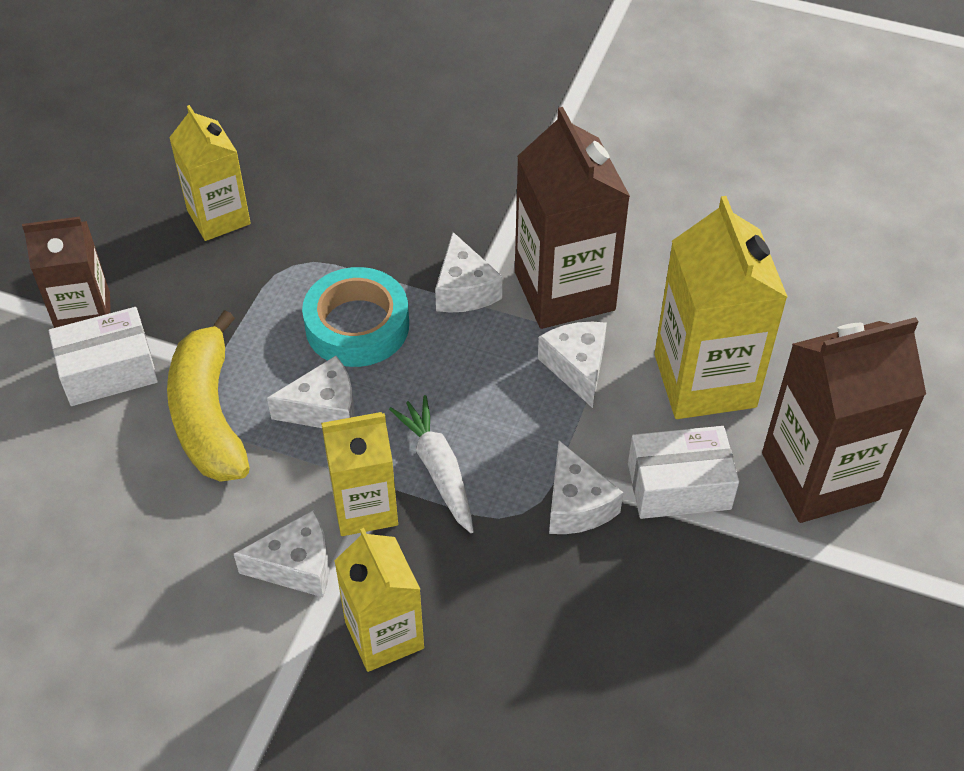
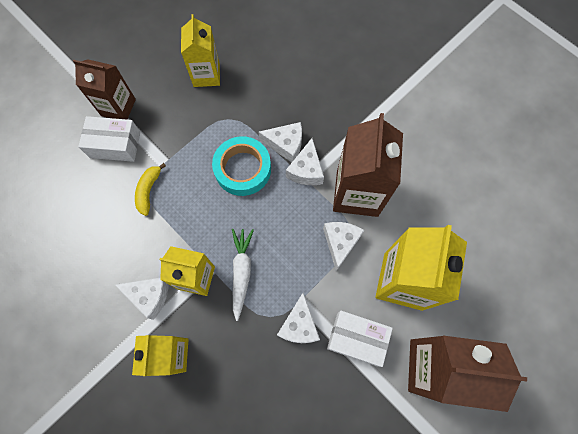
camera: 25 degrees right, 20 degrees up
yellow banana [167,310,250,482] -> yellow banana [135,163,166,216], size x0.53
white cheese [267,356,354,428] -> white cheese moved to [258,122,302,163]

